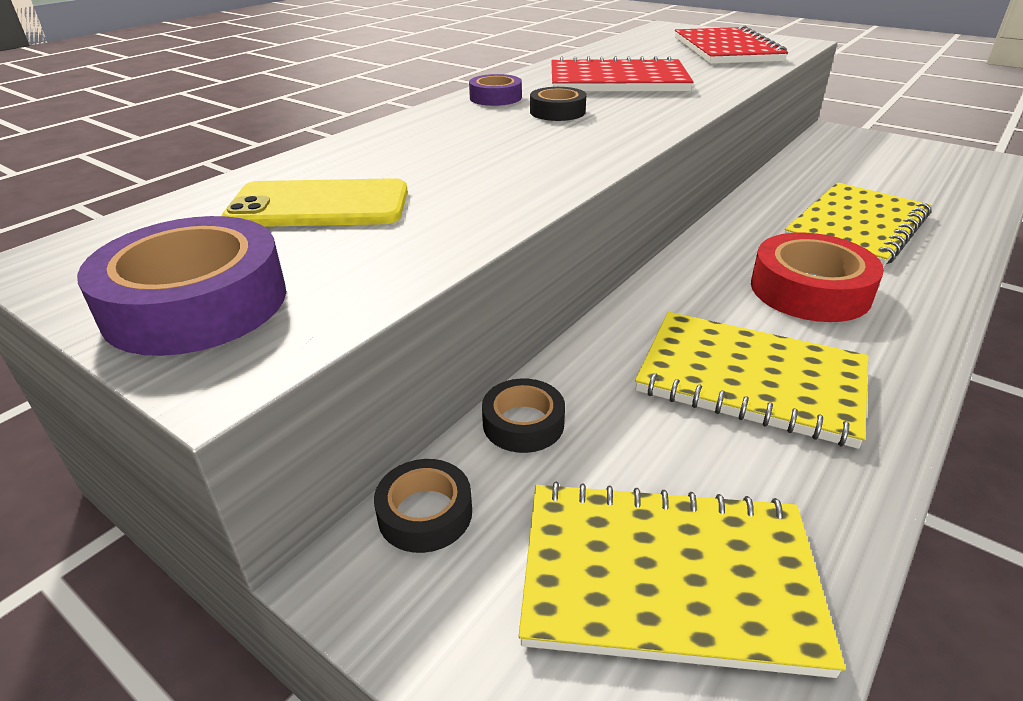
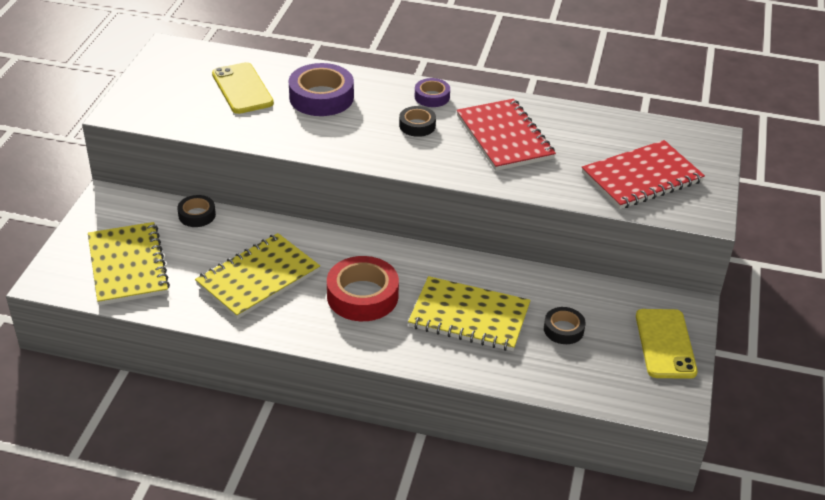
camera: 65 degrees right, 5 degrees up
purple tape [77,216,286,356] -> purple tape moved to [289,63,354,116]
black tape [374,459,472,553] -> black tape moved to [544,307,586,344]
yellow notebook [635,312,868,449] -> yellow notebook turned 45 degrees clockwise [195,233,320,319]
none -> yellow phone [636,309,698,379]

